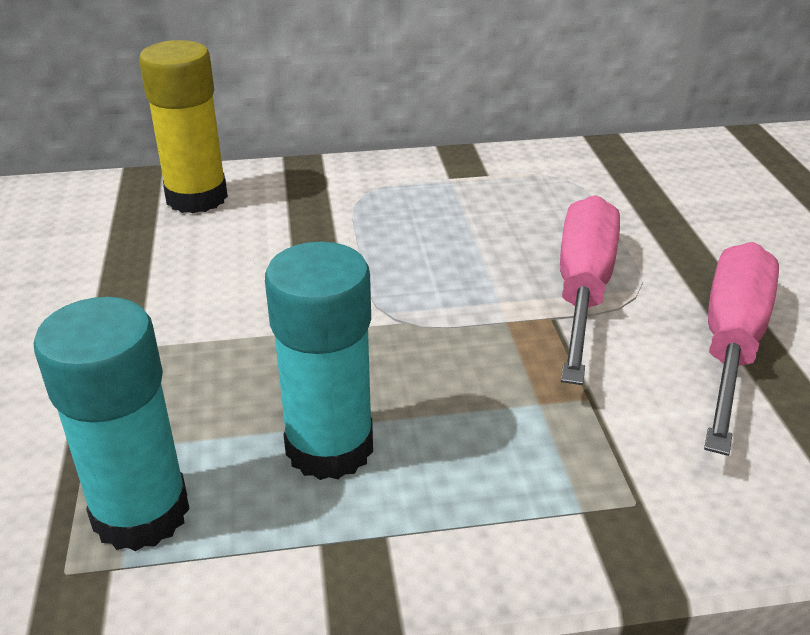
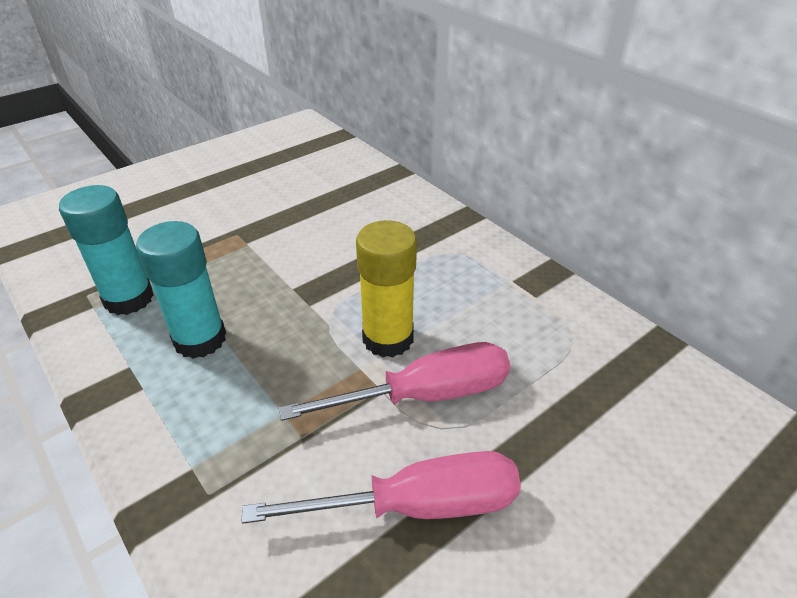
camera: 60 degrees right, 5 degrees up
yellow glue stick [139,40,228,213] -> yellow glue stick moved to [356,220,417,358]

